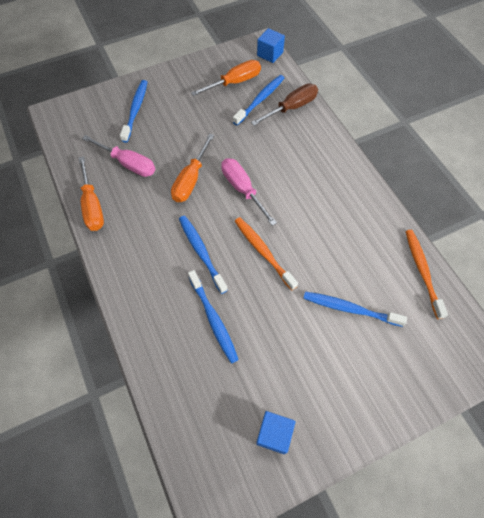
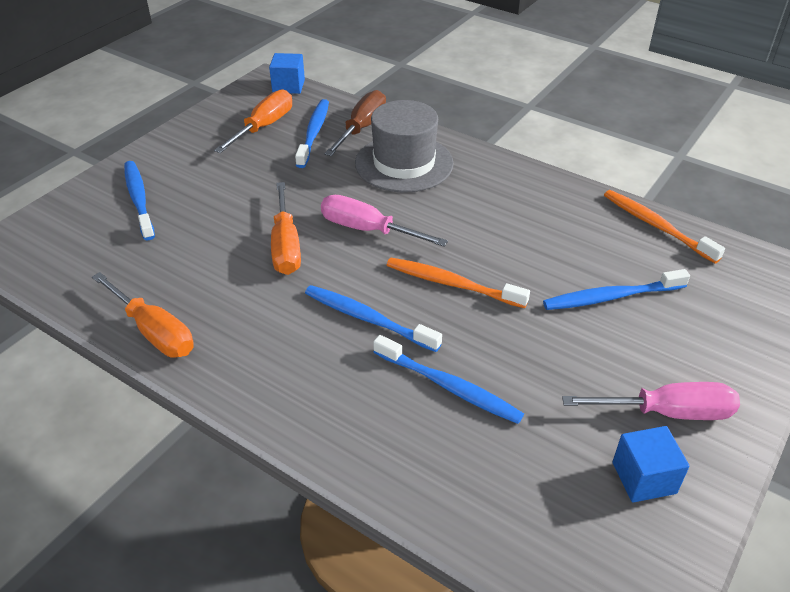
camera: 30 degrees left, 20 degrees down
pink screwdriver [82,135,155,177] -> pink screwdriver moved to [562,382,740,420]
none -> grey hat [355,100,454,193]

